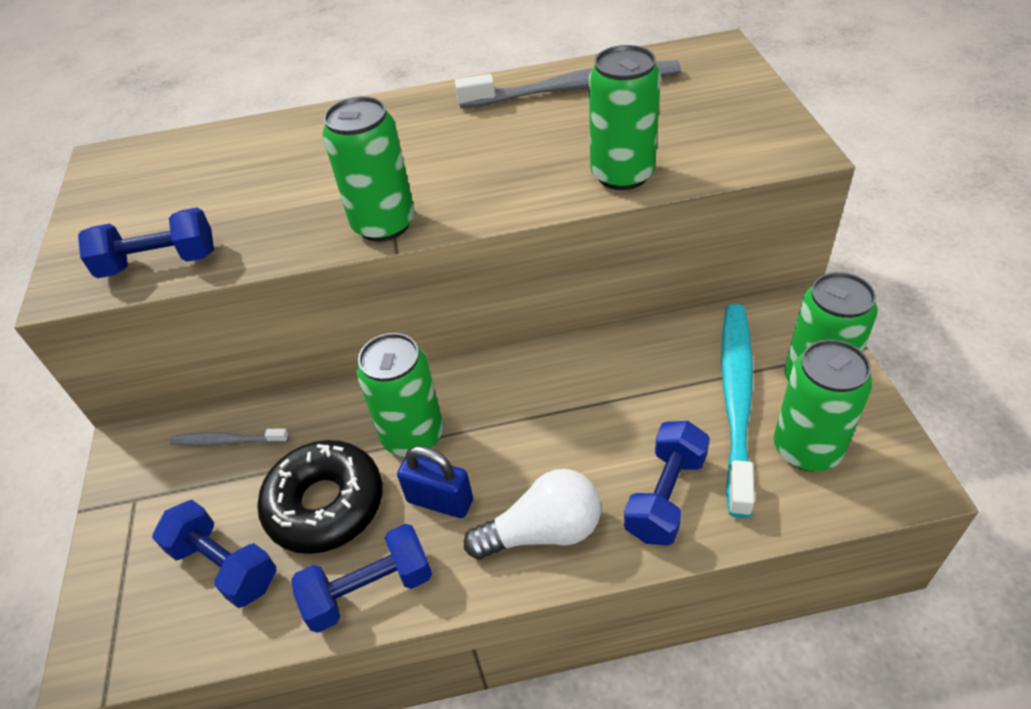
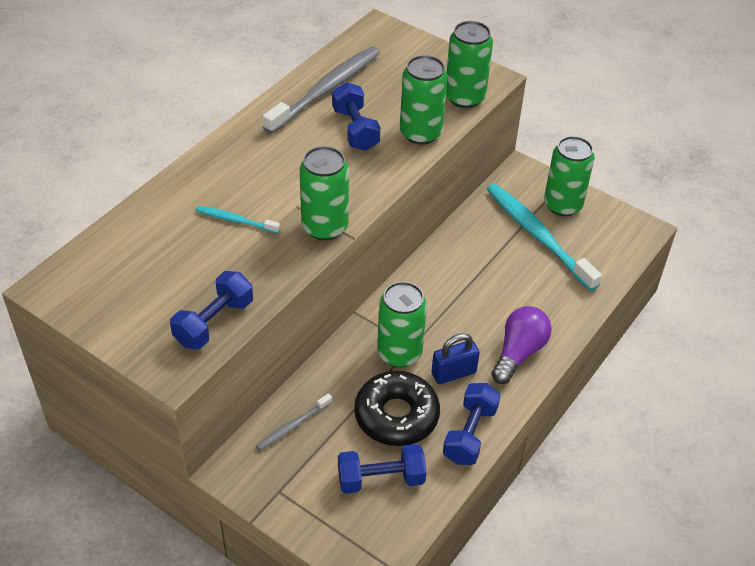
camera: 50 degrees left, 0 degrees up
white light bulb [464,469,601,560] -> purple light bulb [491,306,552,384]
blue dumbbell [624,421,710,546] -> blue dumbbell moved to [332,82,380,151]
green can [774,339,873,471] -> green can moved to [446,21,493,108]
none -> turquoise toothbrush [196,206,280,233]

